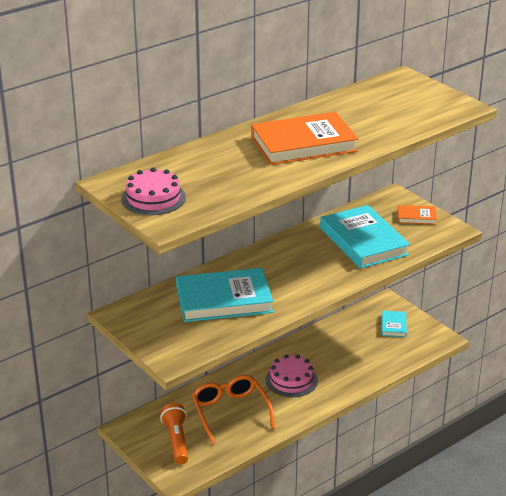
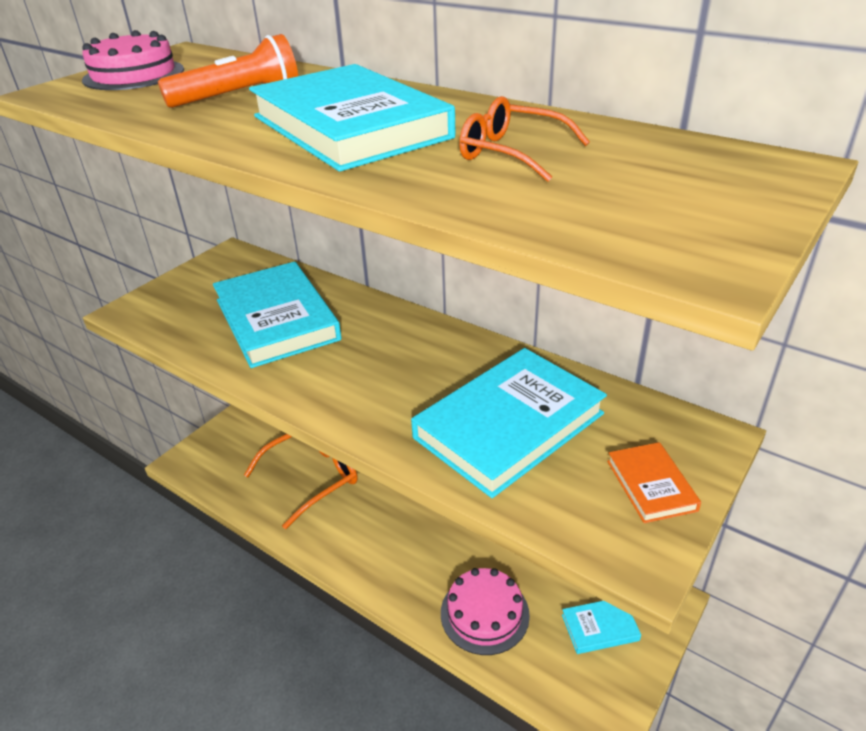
camera: 75 degrees right, 5 degrees up
orange flashlight [160,403,188,465] -> orange flashlight moved to [158,34,298,108]
orange book [251,112,358,165] -> turquoise book [249,64,456,172]
pink cake [265,355,318,397] -> pink cake moved to [441,568,530,655]
none -> orange glasses [459,96,590,182]

